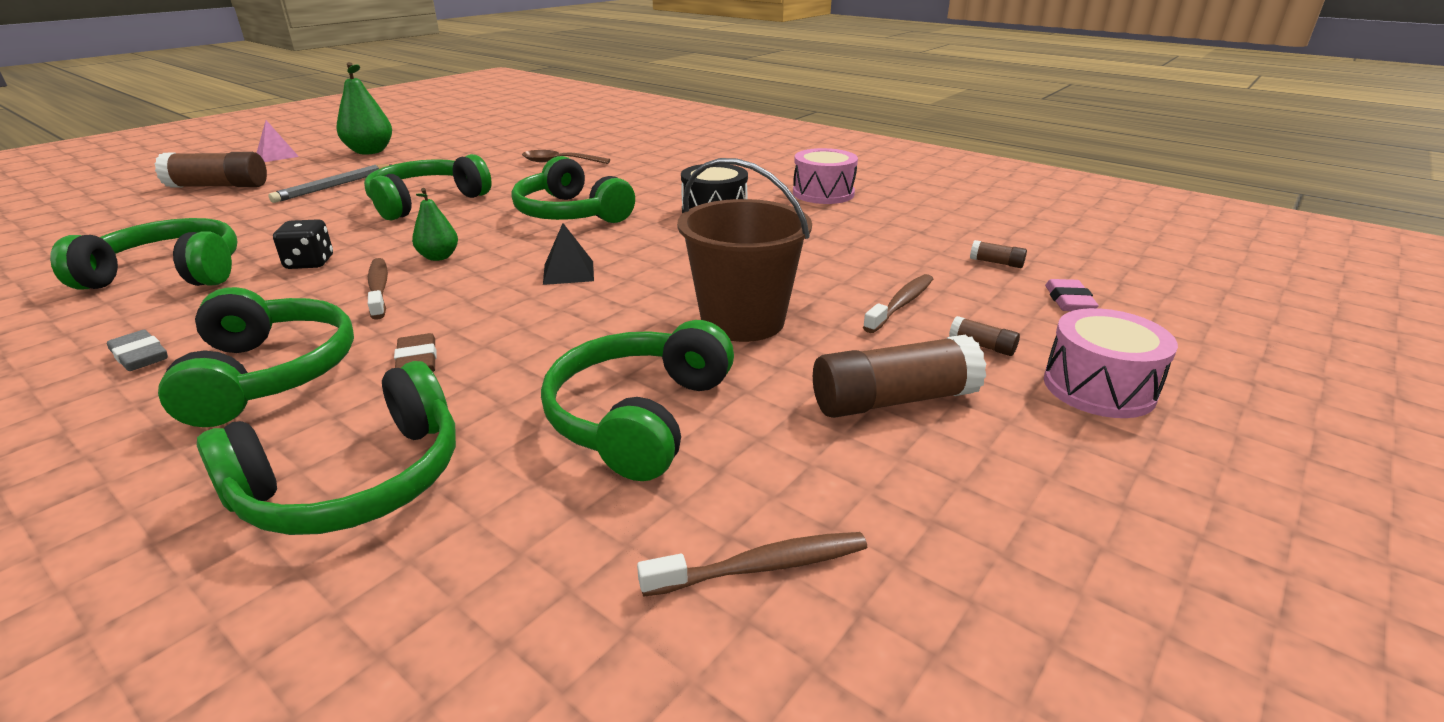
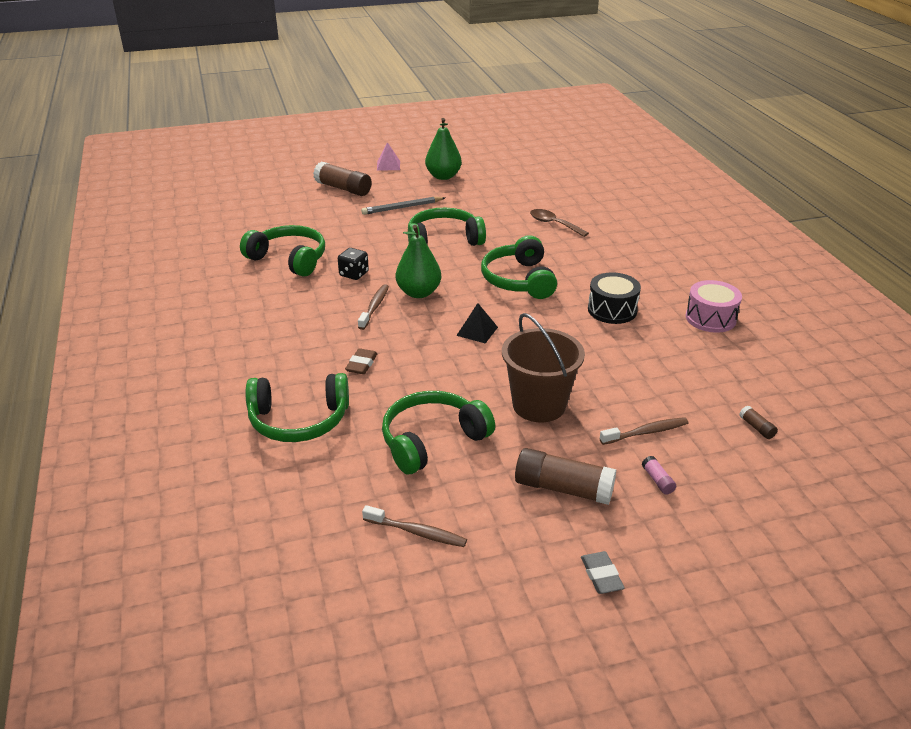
camera: 35 degrees right, 5 degrees up
grey eraser [107,330,168,371] -> grey eraser moved to [581,551,624,594]
green headphones [158,287,354,427] -> none
green pear [412,188,458,261] -> green pear [396,225,441,298], size x1.70
brown glue stick [949,316,1020,356] -> pink glue stick [642,456,676,495]
pink drum [1044,308,1178,418] -> none
pink eraser [1045,279,1099,311] -> none

